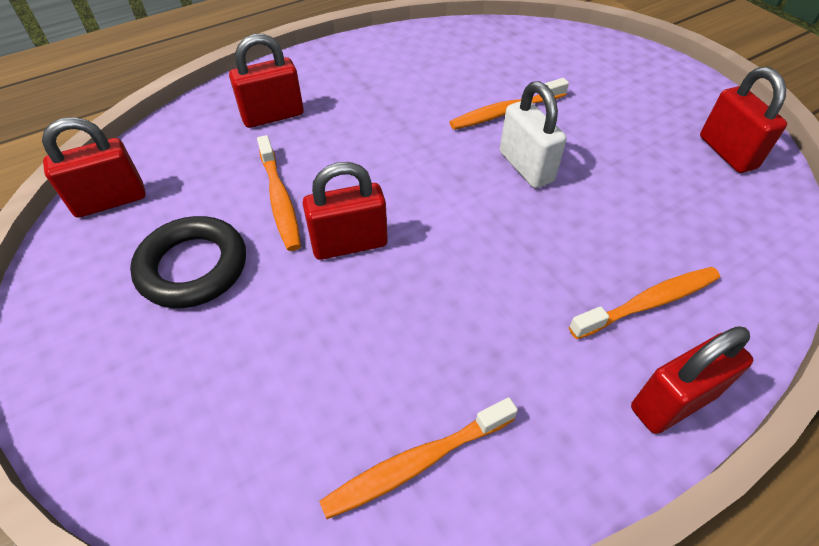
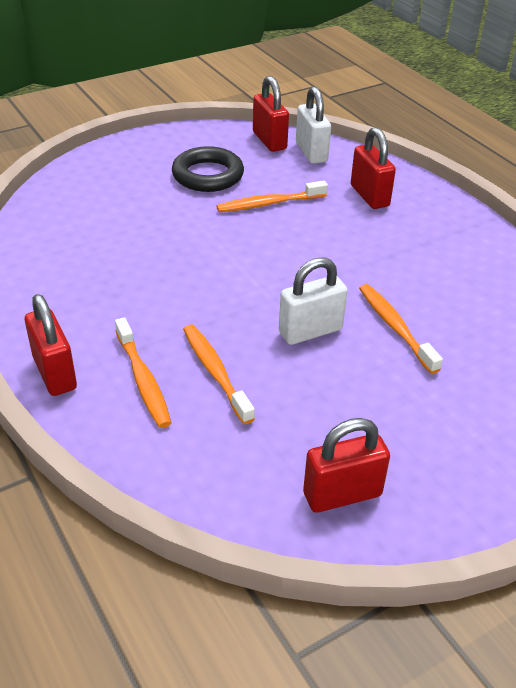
camera: 90 degrees right, 10 degrees down
red padlock [302,162,388,260] -> none
orange toothbrush [319,397,518,519] -> orange toothbrush moved to [183,324,255,424]
none -> white padlock [296,86,331,164]

